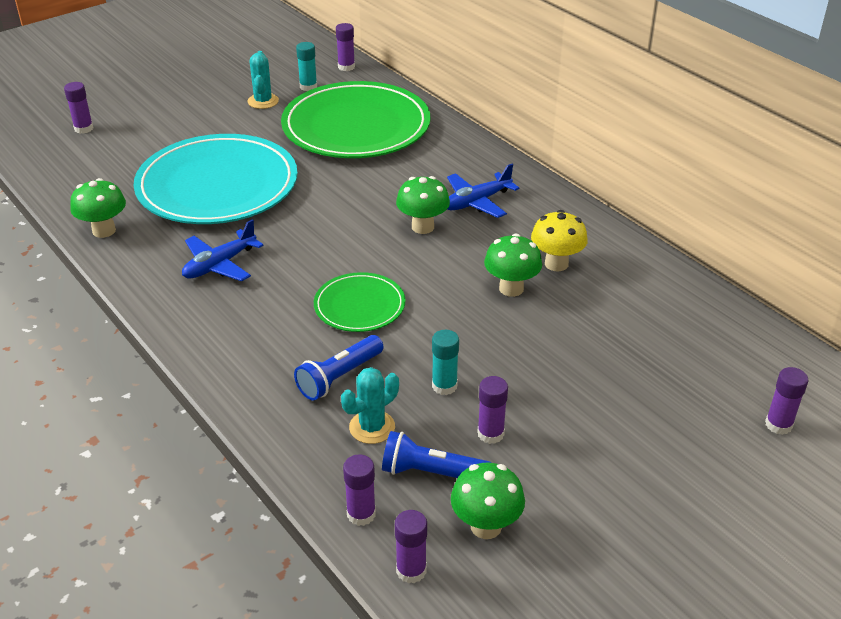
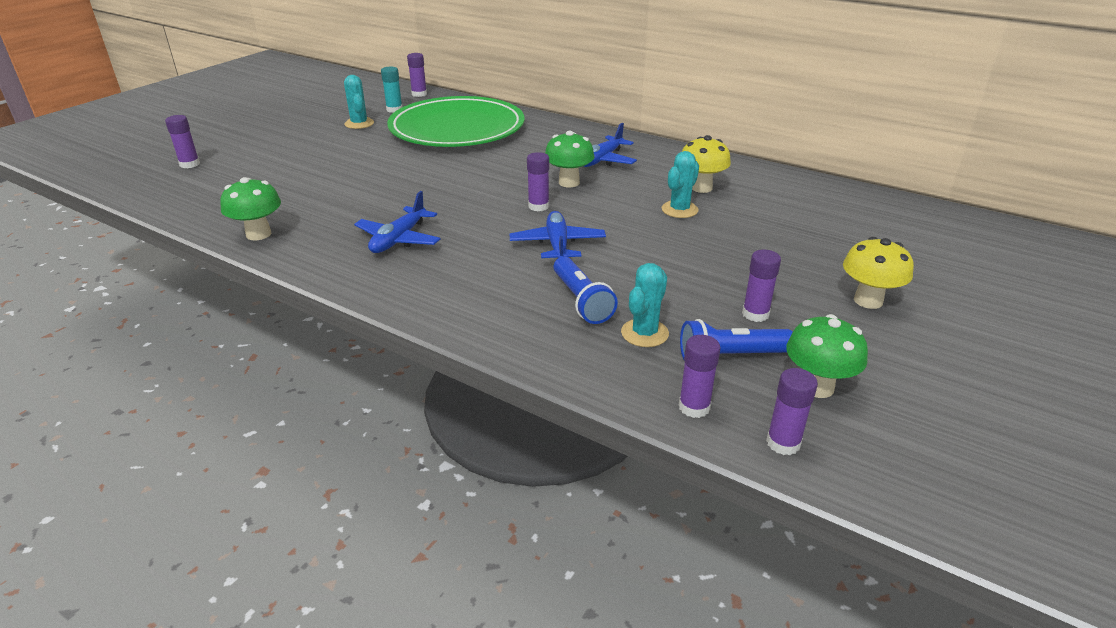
camera: 20 degrees left, 5 degrees down
turquoise plate [133,134,298,224] -> none
blue flashlight [294,335,384,400] -> blue flashlight turned 45 degrees counterclockwise [553,256,618,324]
green plate [314,272,405,332] -> blue plane [510,211,606,258]
turquoise glue stick [432,330,459,395] -> none
green mushroom [484,233,542,297] -> turquoise cactus [662,151,699,218]
purple glue stick [765,367,809,435] -> purple glue stick moved to [527,152,549,211]
none -> yellow mushroom [843,237,914,309]

